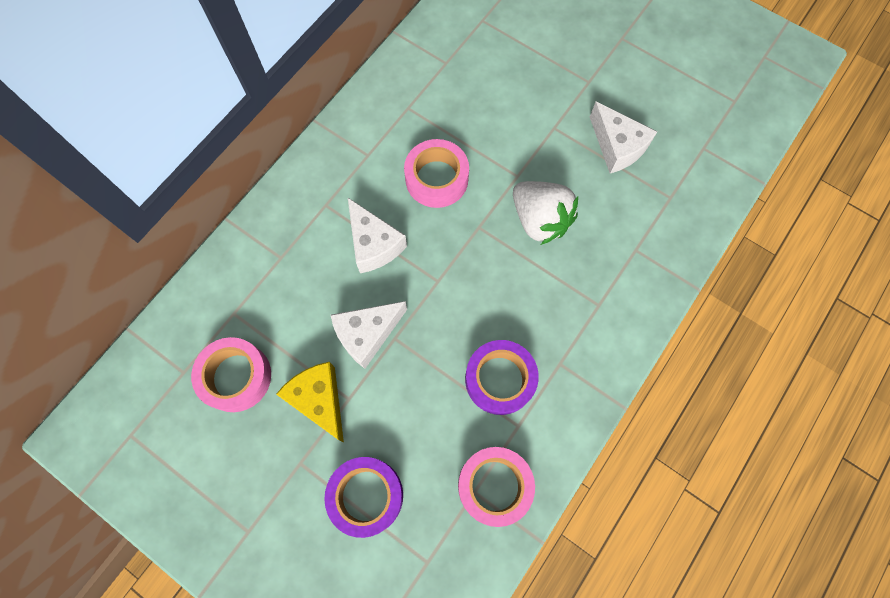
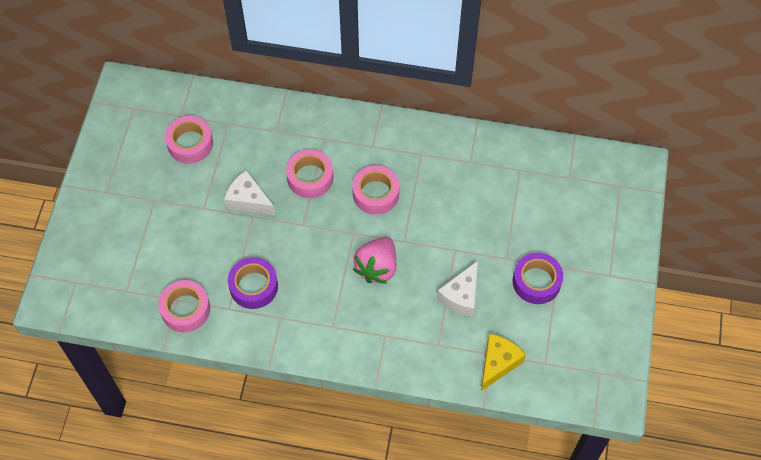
camera: 65 degrees right, 10 degrees down
yellow cheese [276,362,344,442] -> yellow cheese moved to [481,334,526,391]
purple tape [324,457,403,538] -> purple tape moved to [513,253,563,304]
white cheese [348,198,407,273] -> pink tape [286,150,333,198]
white strawberry [513,181,578,245] -> pink strawberry [353,237,396,284]

